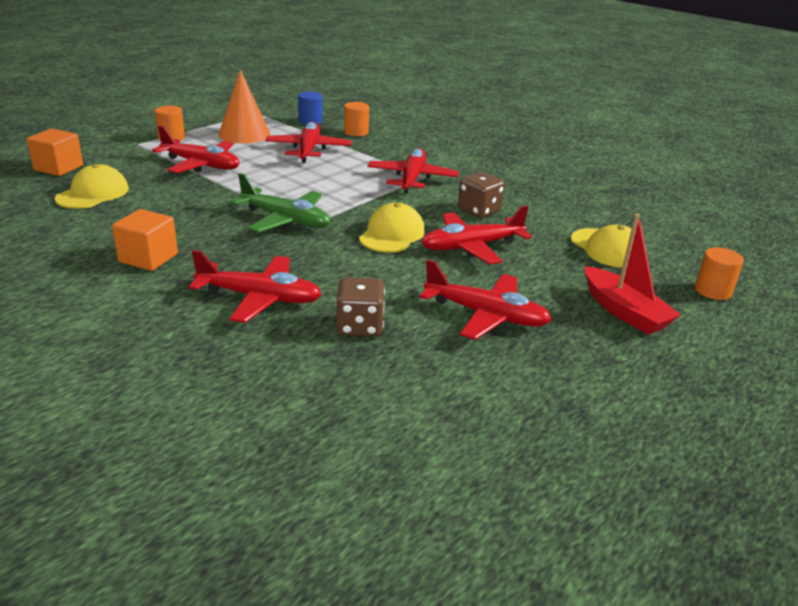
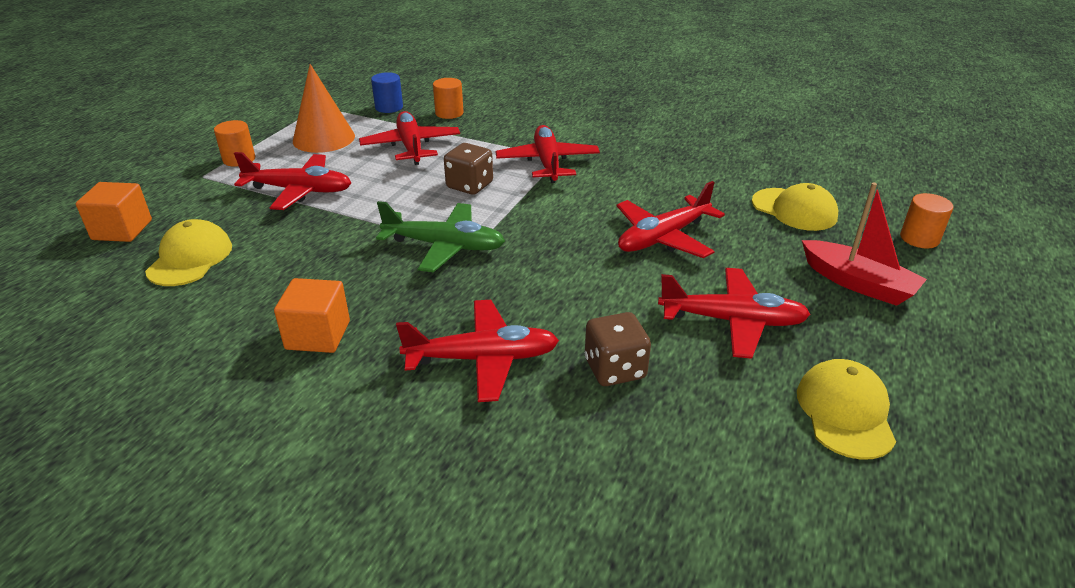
camera: 15 degrees left, 5 degrees up
yellow cap [359,203,425,253] -> yellow cap moved to [797,359,896,460]
brown dice [458,172,504,218] -> brown dice moved to [444,143,493,195]

